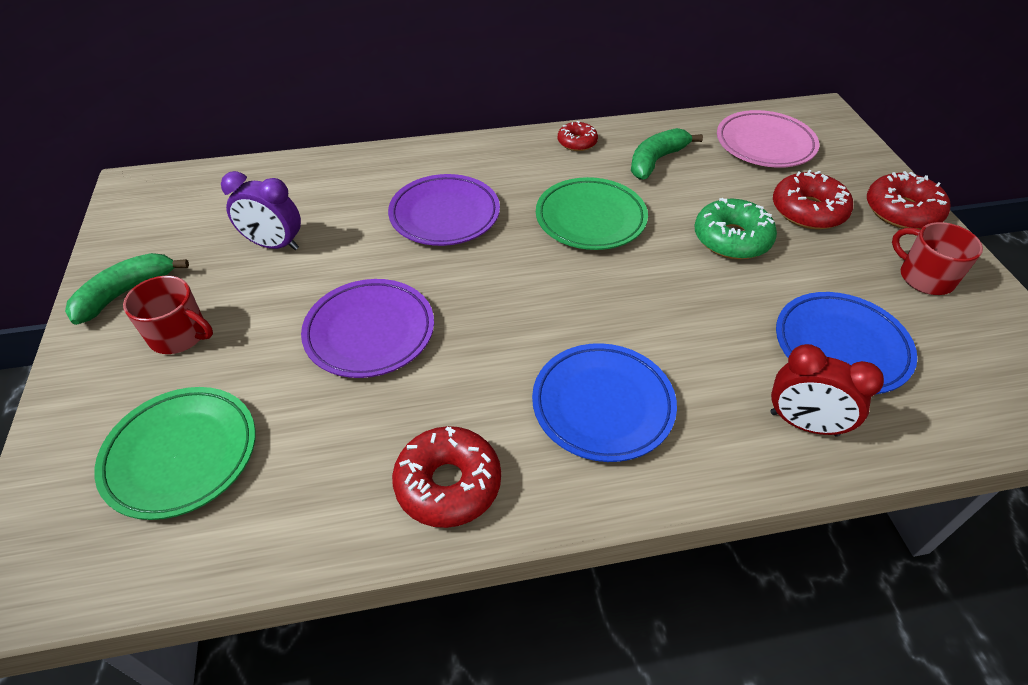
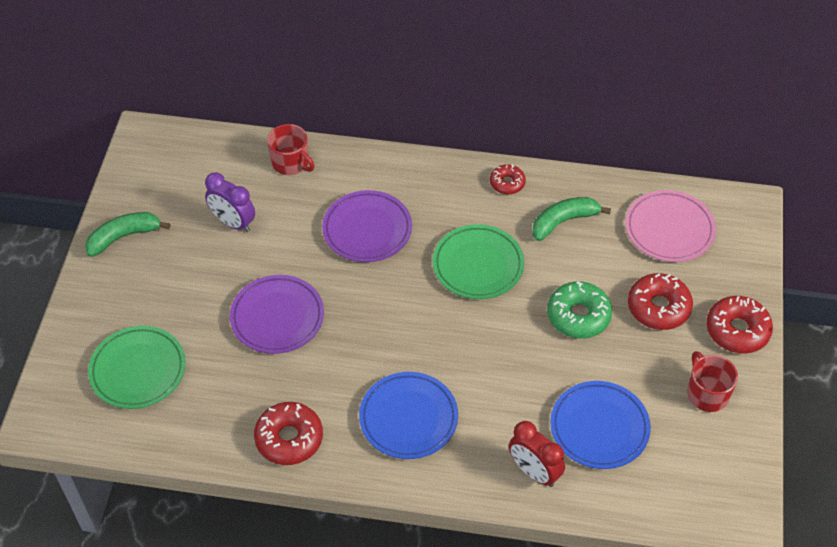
camera: 20 degrees right, 5 degrees up
red mug [123,276,213,354] -> red mug moved to [267,124,314,175]

